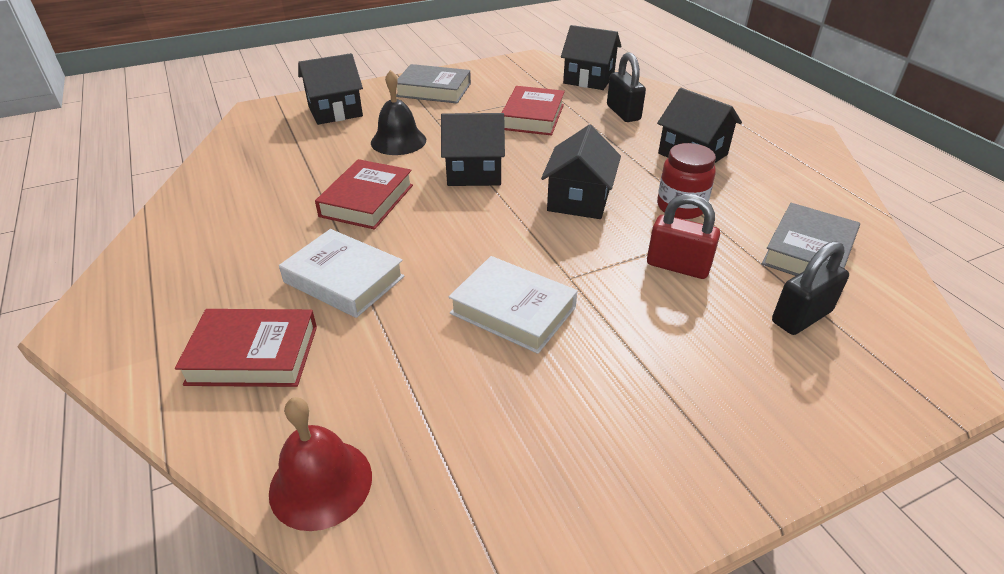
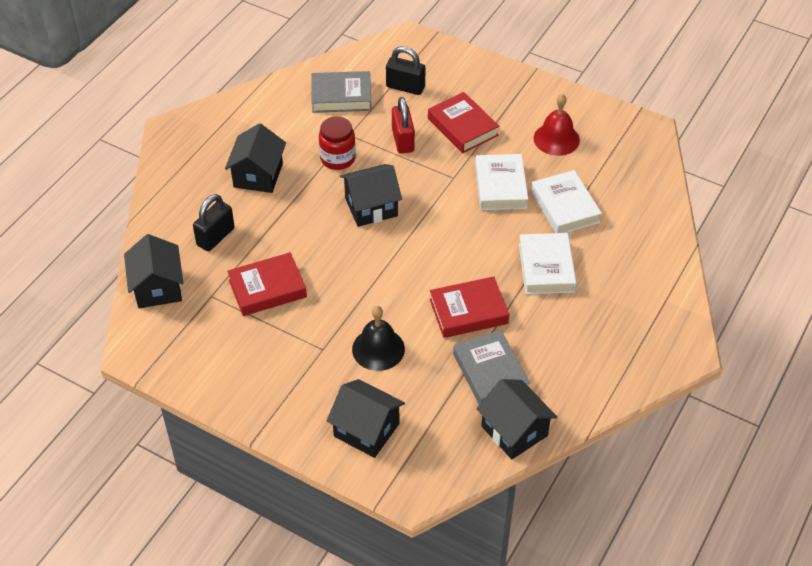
camera: 125 degrees left, 10 degrees up
red book [175,309,317,387] -> red book moved to [428,92,499,153]
red bell [269,397,372,531] -> red bell moved to [534,94,580,156]
grey book [396,64,471,103] -> grey book moved to [453,330,530,405]
black house [441,113,505,186] -> black house moved to [476,379,557,459]
none -> white book [531,170,602,233]

